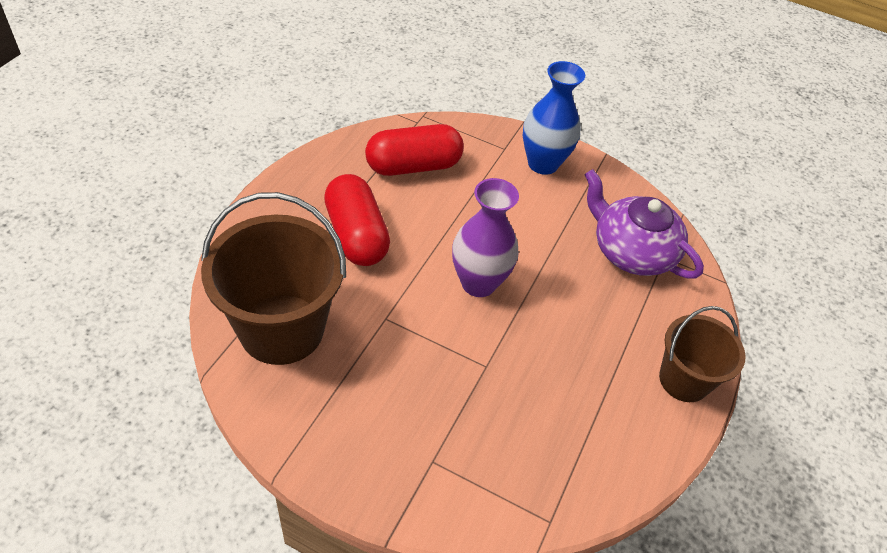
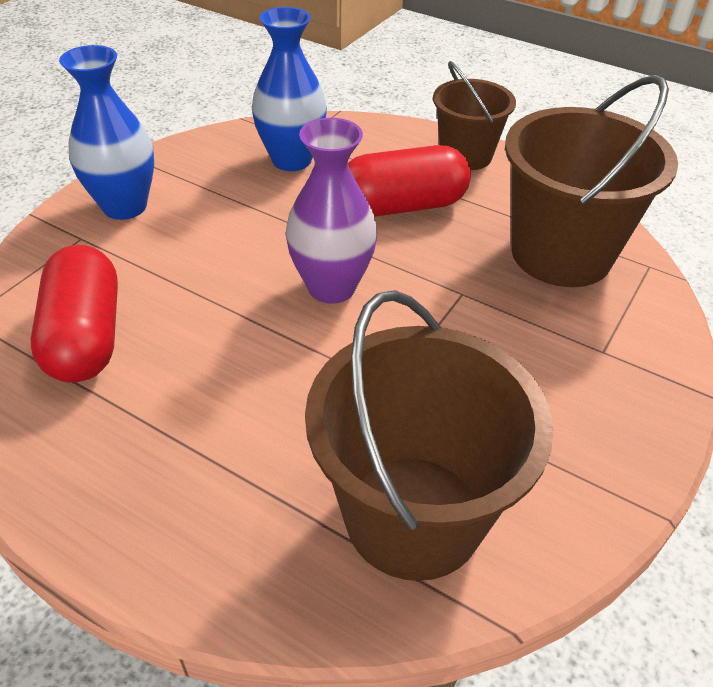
camera: 80 degrees left, 5 degrees down
red capsule [324,174,390,266] -> red capsule moved to [348,145,471,217]
purple teapot [584,169,704,279] -> blue vase [252,7,327,171]
none -> brown bucket [505,75,678,287]

